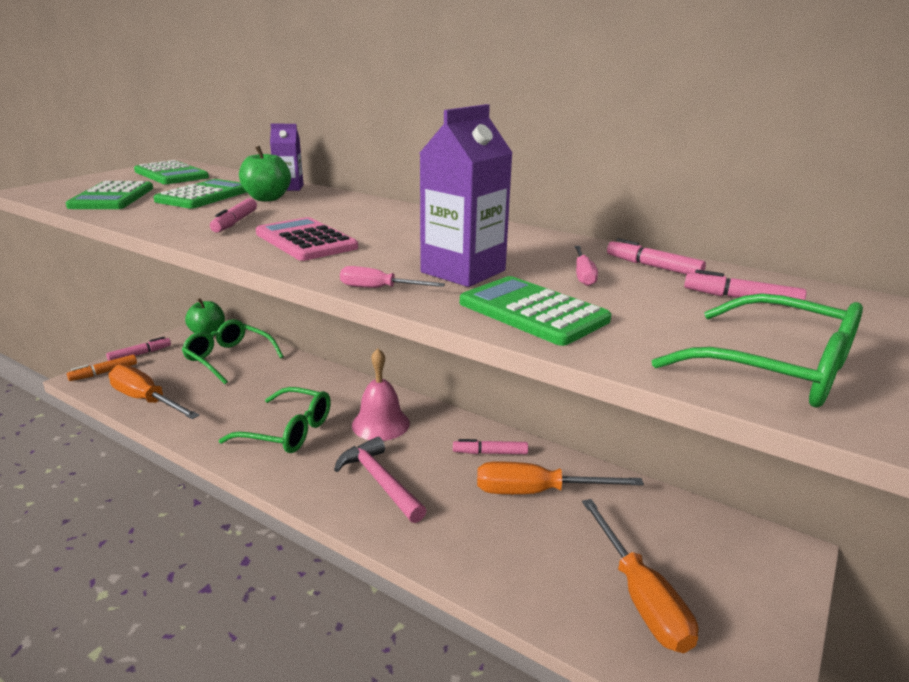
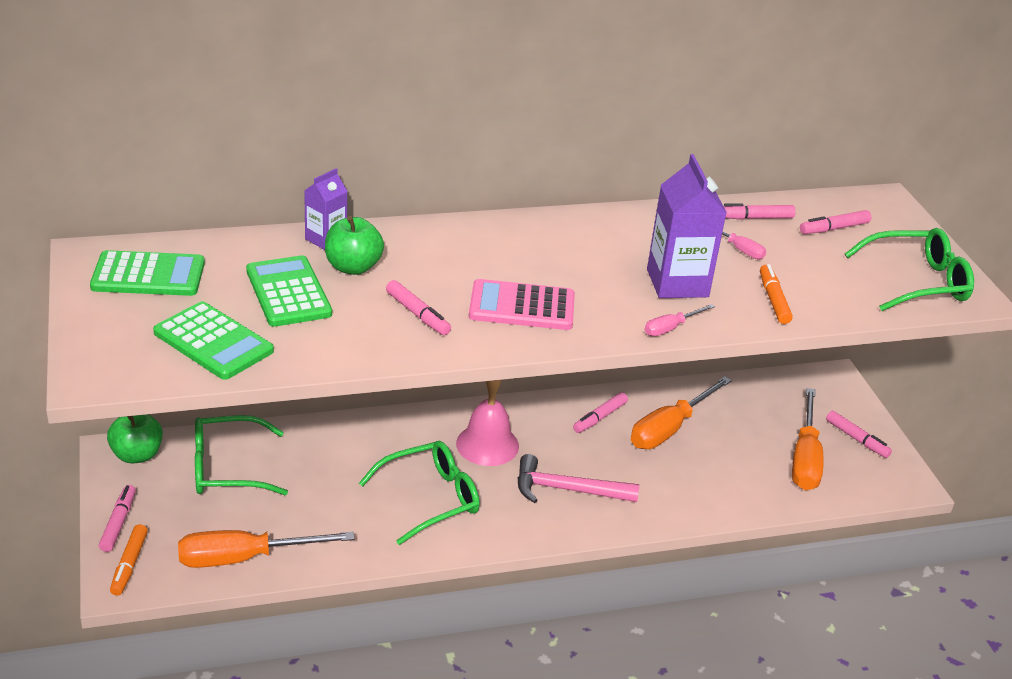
camera: 50 degrees left, 10 degrees up
green calculator [460,276,611,346] -> orange marker [760,264,793,324]
orange screwdriver [582,499,698,653] -> orange screwdriver turned 75 degrees clockwise [792,388,824,490]
none -> pink marker [826,411,892,458]

